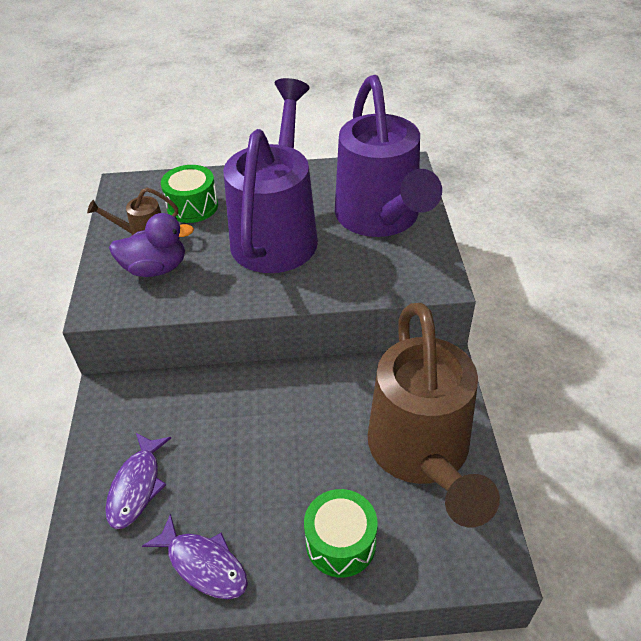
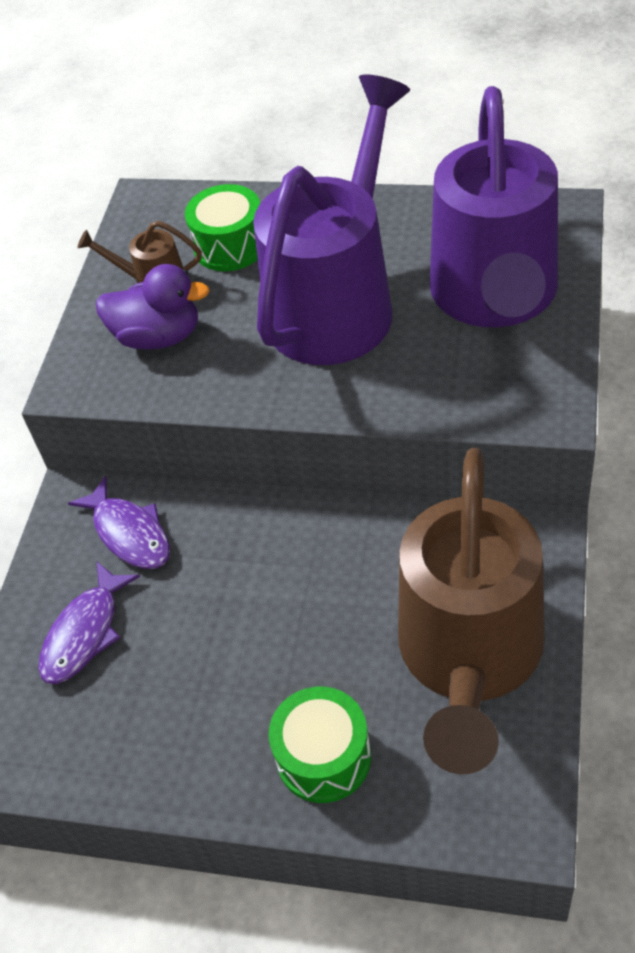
camera: 20 degrees right, 5 degrees up
purple fish [142,514,248,599] -> purple fish moved to [68,476,170,569]

